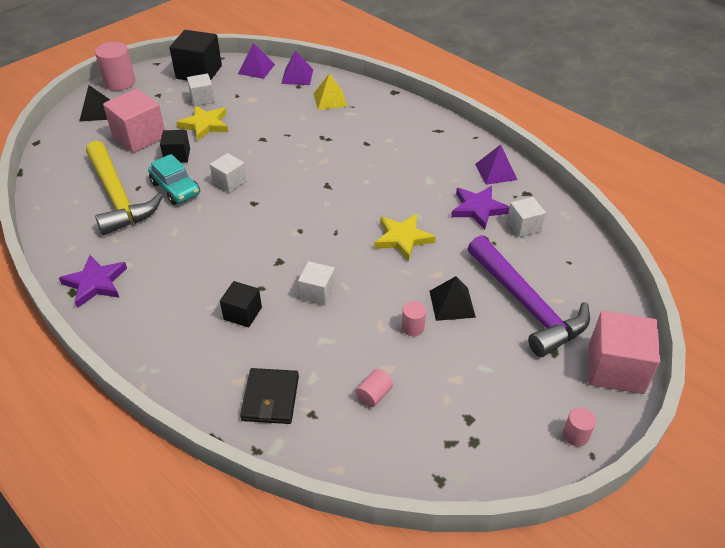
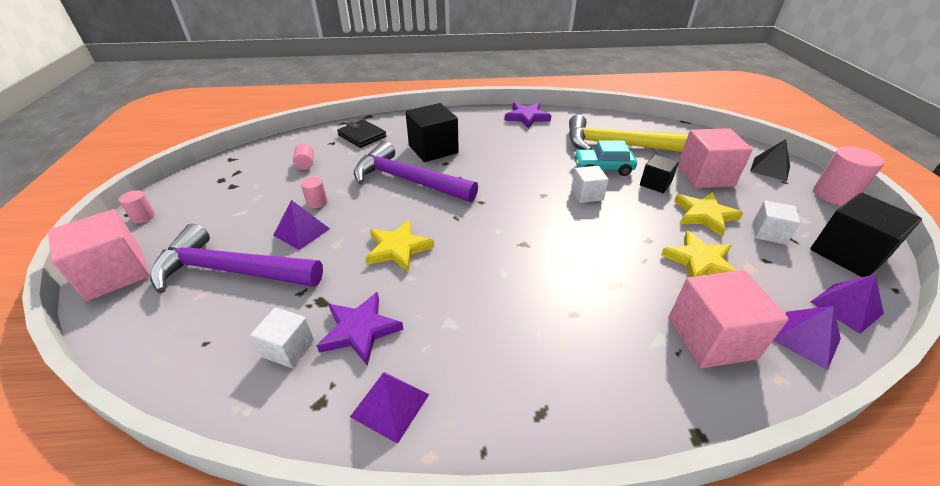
camera: 130 degrees right, 5 degrees down
black cube [220,281,262,327] -> black cube [405,103,459,162], size x1.74
white cube [298,261,335,306] -> purple hammer [354,141,478,202]
yellow pyramid [314,73,347,110] -> pink cube [668,270,788,368]
black pyramid [429,276,476,321] -> purple pyramid [273,200,330,250]
none -> yellow star [661,230,737,277]

